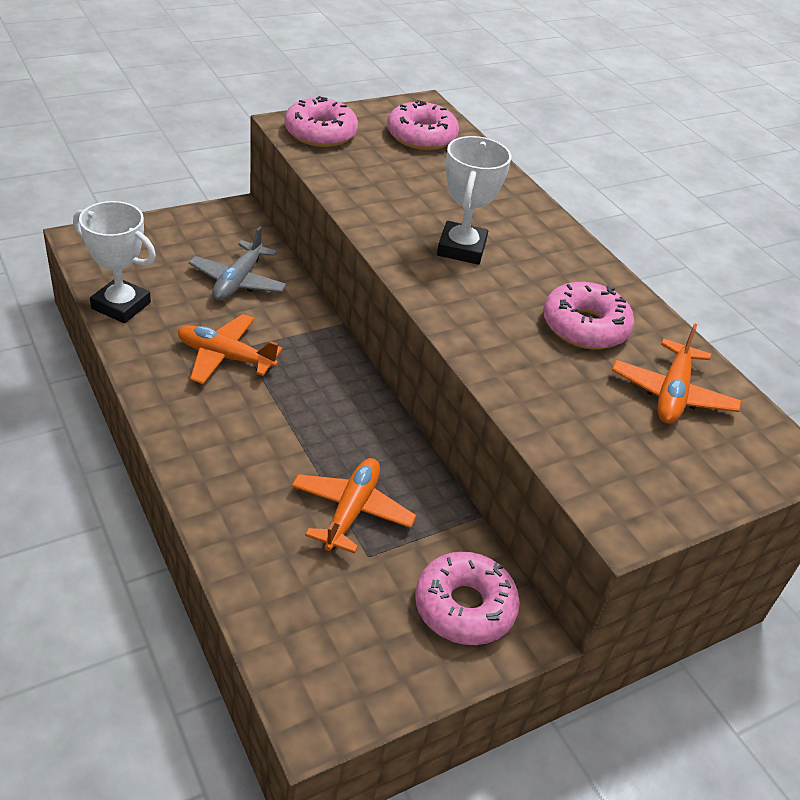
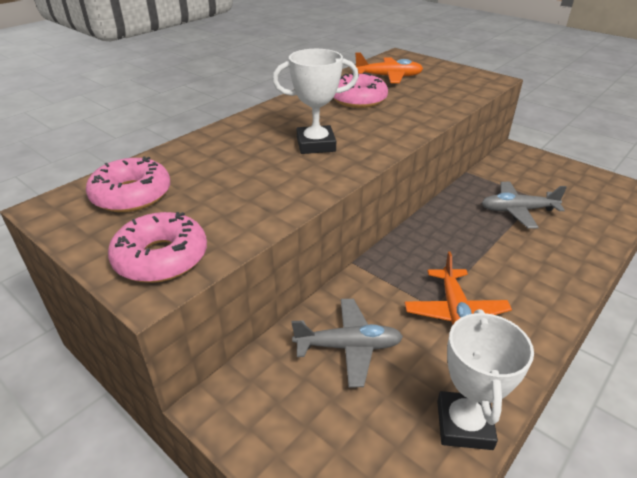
camera: 105 degrees left, 5 degrees down
orange plane [291,458,417,554] -> grey plane [482,182,567,229]
pink donut [415,552,520,645] -> none

